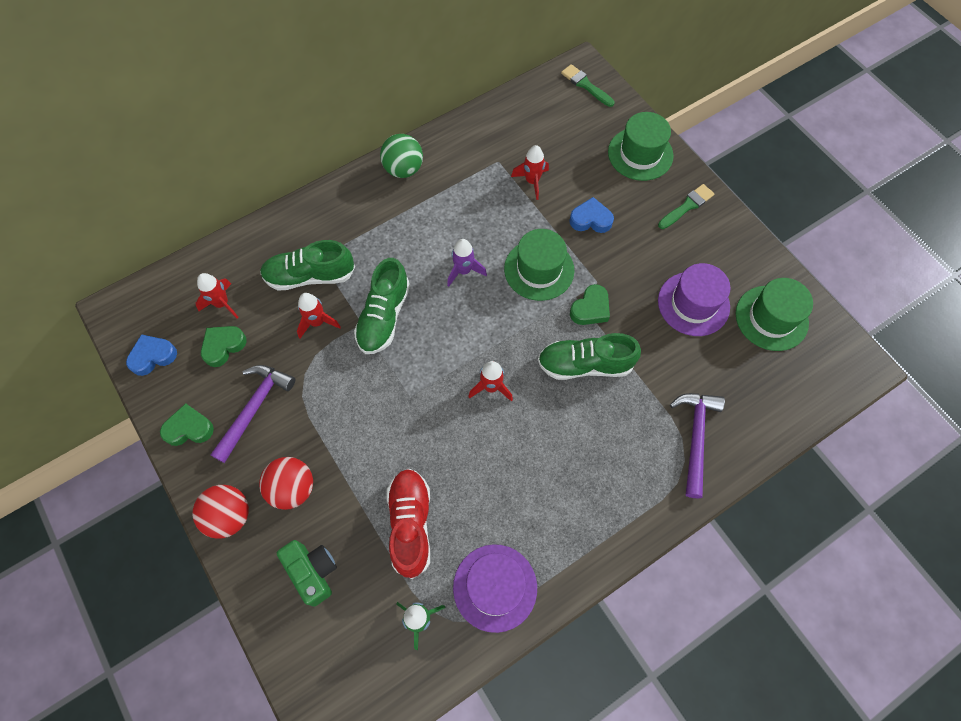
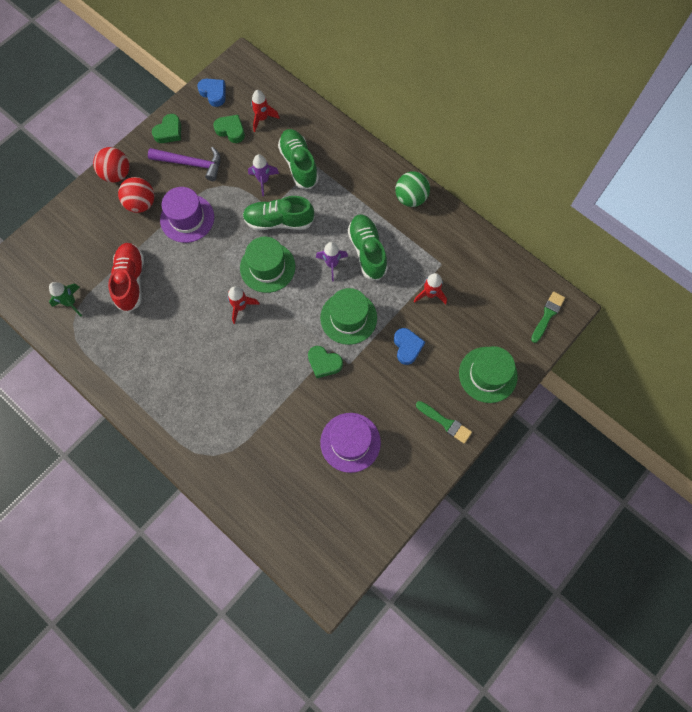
camera: 75 degrees right, 5 degrees up
green heart [160,403,214,446] -> green heart turned 60 degrees clockwise [152,114,181,143]
green camera [277,540,337,607] -> none
red rocket [297,293,341,339] -> purple rocket [248,154,279,196]
red shoe [387,469,430,579] -> red shoe turned 75 degrees counterclockwise [108,243,144,313]
purple hat [453,544,537,633] -> purple hat moved to [160,187,214,243]
green shoe [538,333,641,380] -> green shoe moved to [348,214,388,281]
purple hammer [670,393,725,498] -> none
green hat [735,278,813,351] -> green hat moved to [240,237,295,293]

